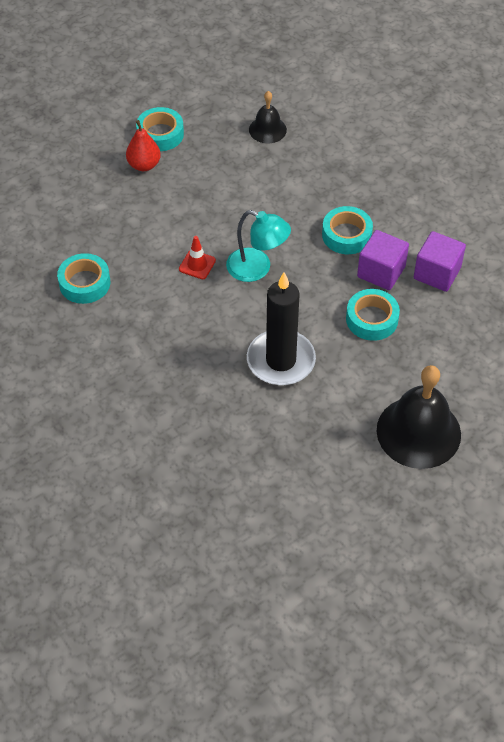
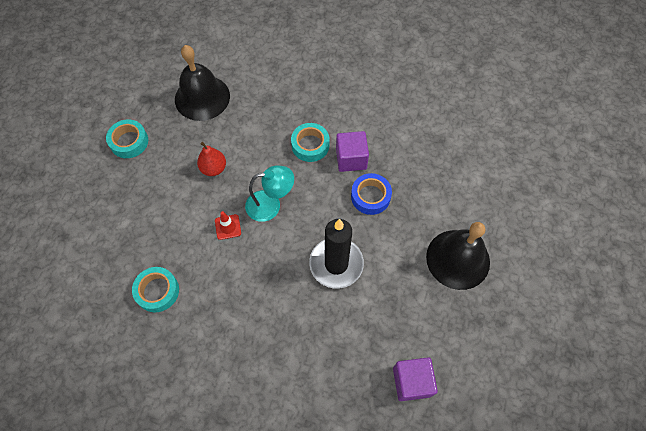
camera: 35 degrees left, 10 degrees up
red pear [126,120,161,171] -> red pear moved to [197,142,226,176]
black bell [249,91,287,143] -> black bell [175,45,230,121], size x1.87
turquoise tape [346,289,400,341] -> blue tape [351,173,392,215]
purple cube [414,231,466,292] -> purple cube moved to [393,357,438,401]

